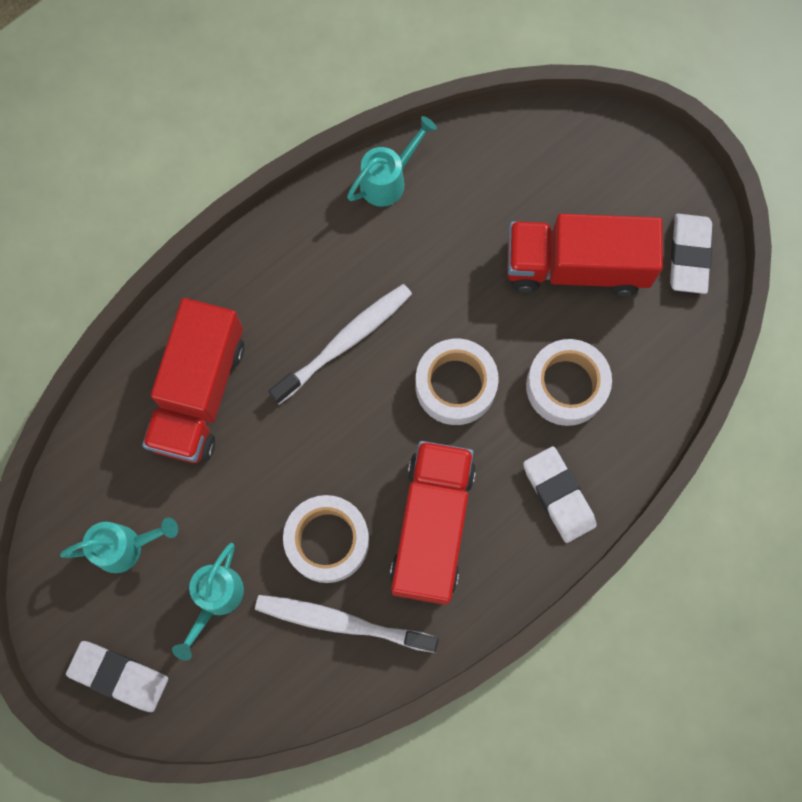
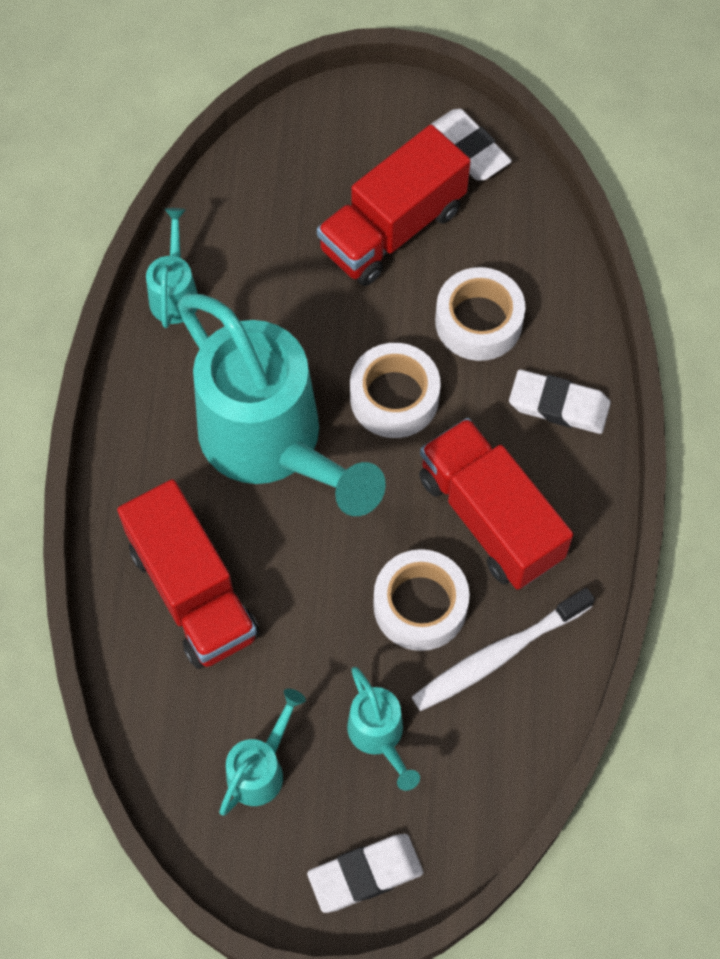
camera: 45 degrees left, 10 degrees down
white toothbrush [268,284,412,404] -> turquoise watering can [177,294,386,516]

